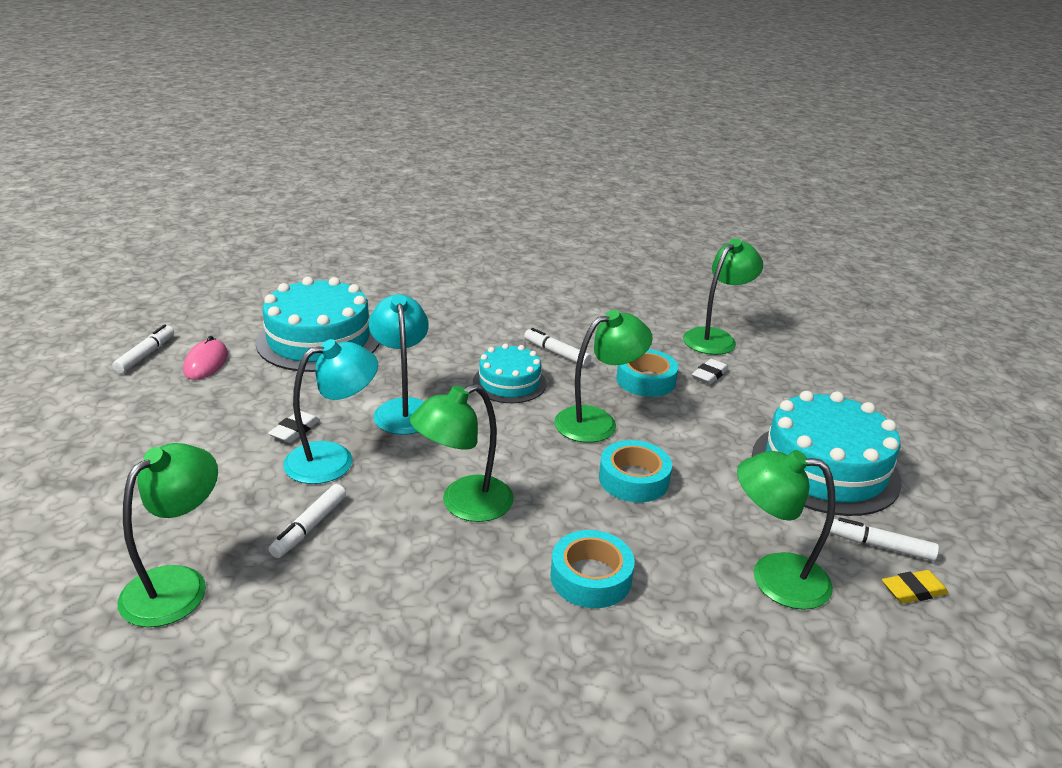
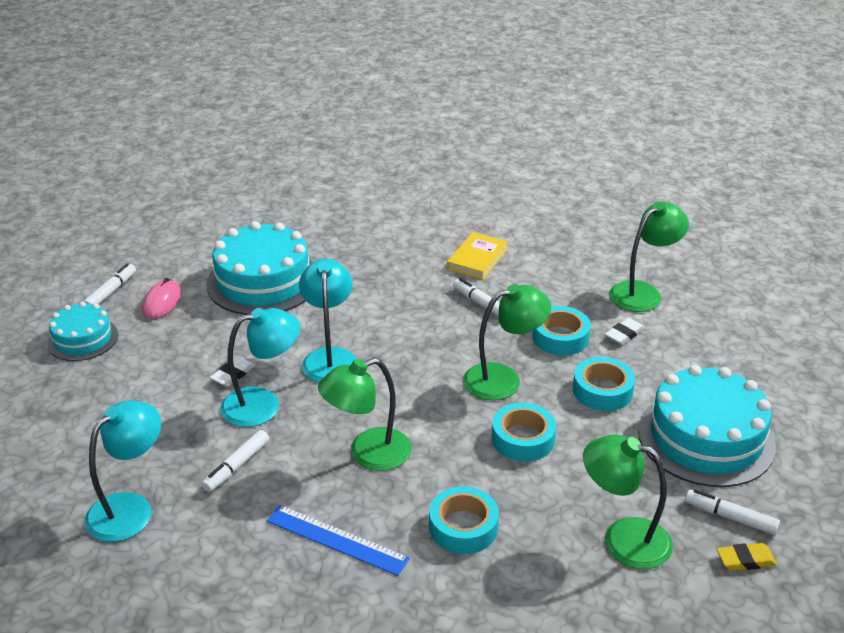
camera: 10 degrees right, 5 degrees up
green lamp [118,443,218,627] -> turquoise lamp [84,400,161,542]
turquoise cake [473,344,547,403] -> turquoise cake moved to [47,301,118,361]
none -> blue ruler [267,505,410,576]
none -> yellow book [447,232,508,280]
none -> turquoise tape [573,357,635,411]

